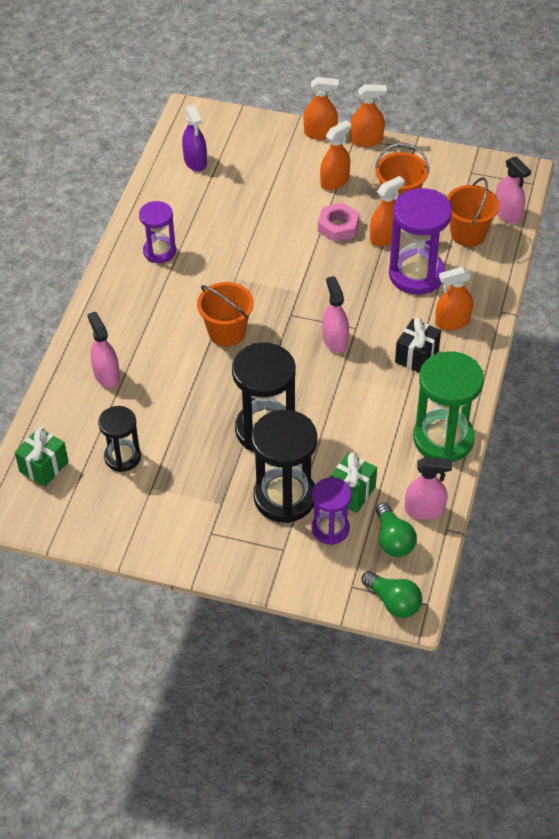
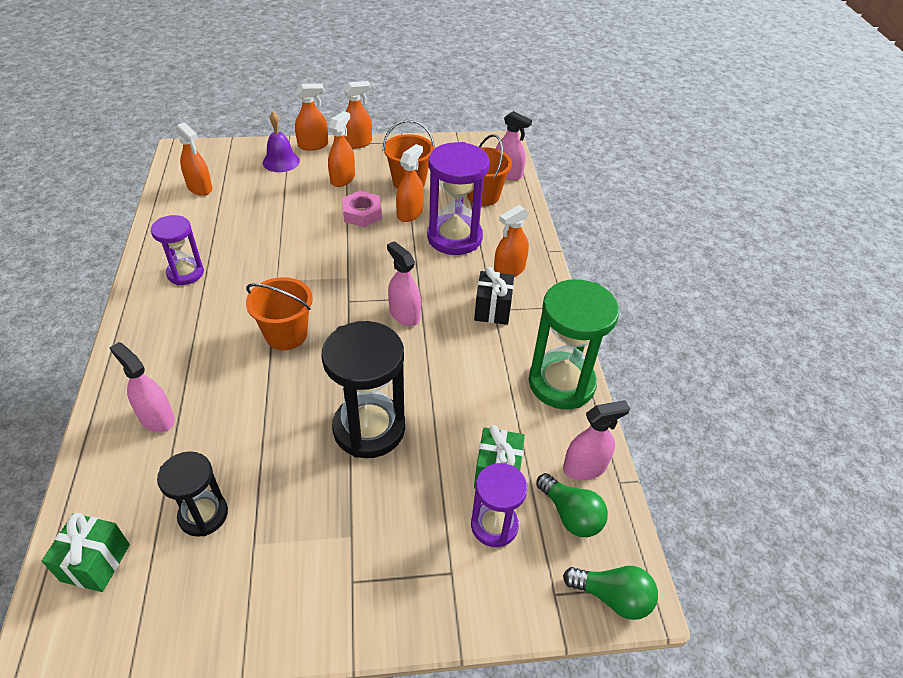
camera: 25 degrees left, 5 degrees down
purple spray bottle [182,105,207,171] -> orange spray bottle [176,122,212,196]
black hourglass [251,410,317,523] -> none
none -> purple bell [263,112,300,172]

